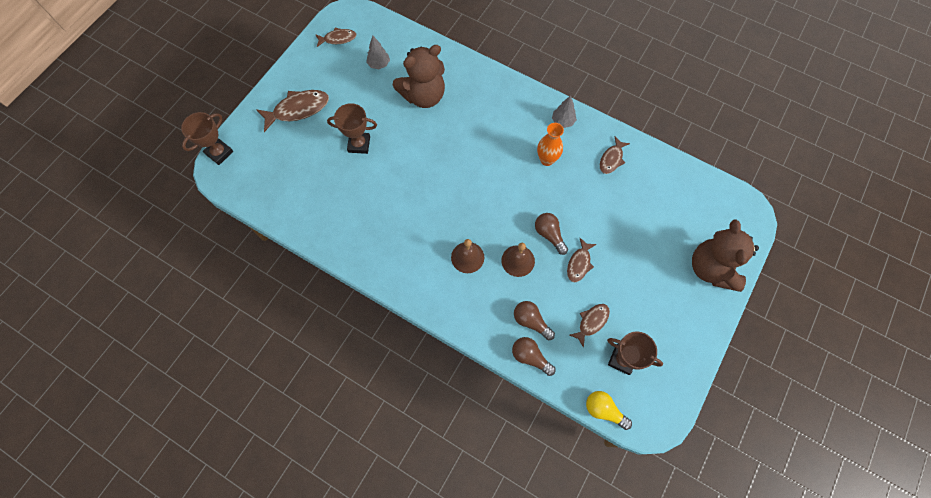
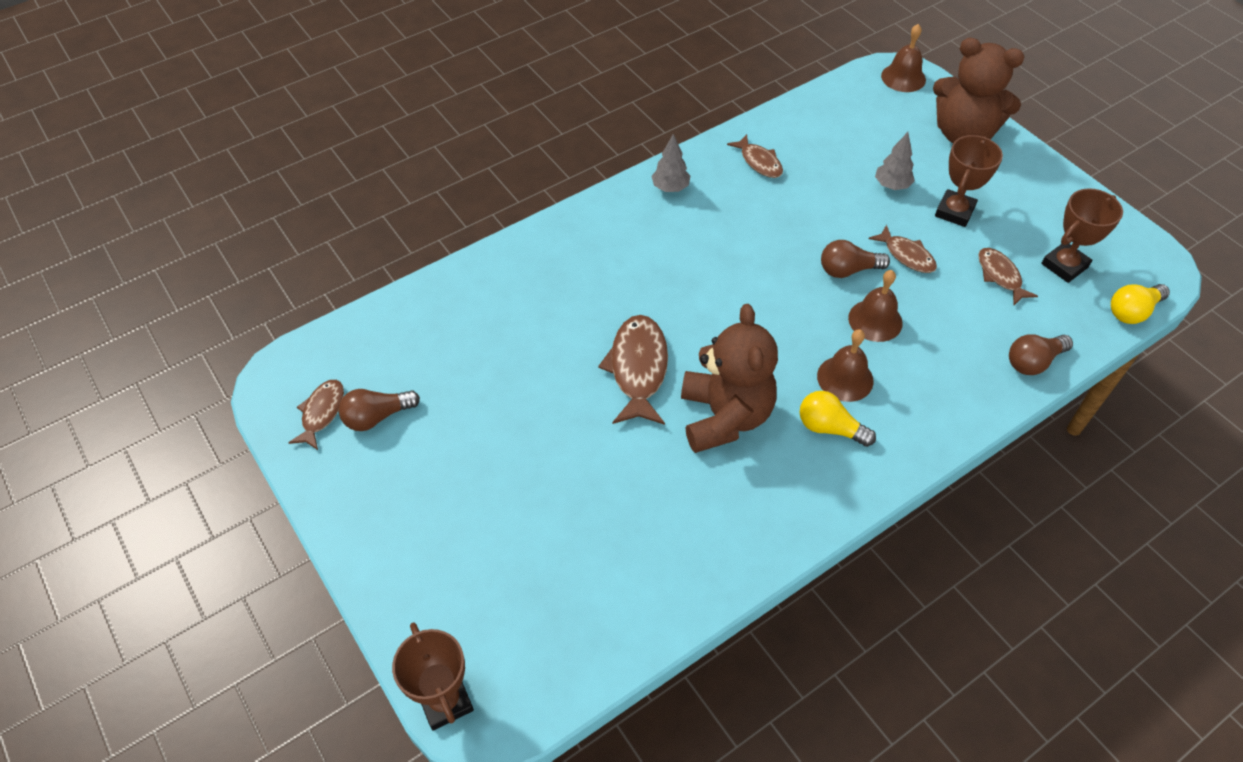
camera: 65 degrees left, 15 degrees down
brown fish [256,90,329,132] -> brown fish moved to [598,315,668,425]
brown trophy [327,103,377,154] -> brown trophy moved to [935,135,1003,227]
grey tree [366,36,390,69] -> grey tree moved to [875,132,915,190]
brown teddy bear [393,45,445,108] -> brown teddy bear moved to [681,304,778,453]
brown light bulb [514,301,555,340] -> brown light bulb moved to [339,389,420,431]
orange vase [537,123,564,166] -> none
none -> yellow light bulb [800,391,876,447]
none -> brown bell [881,24,926,92]

